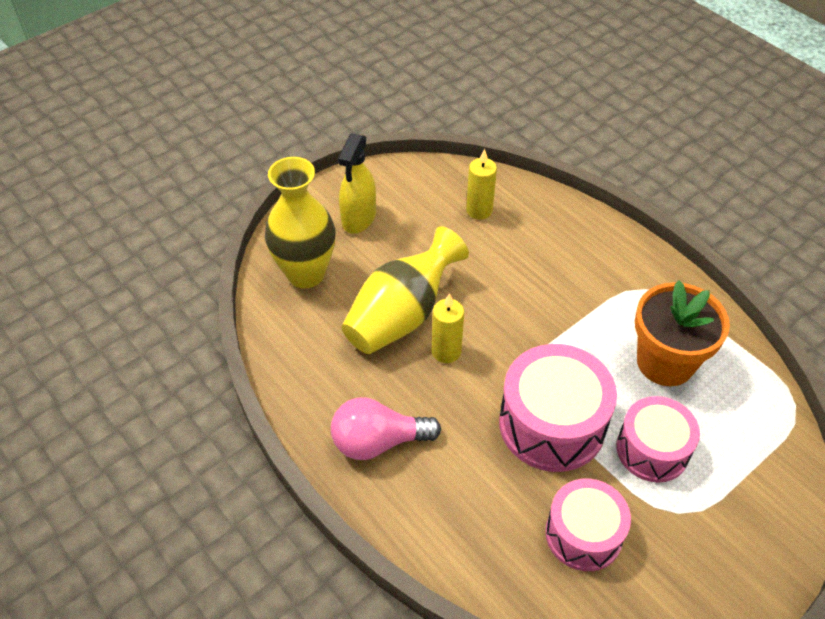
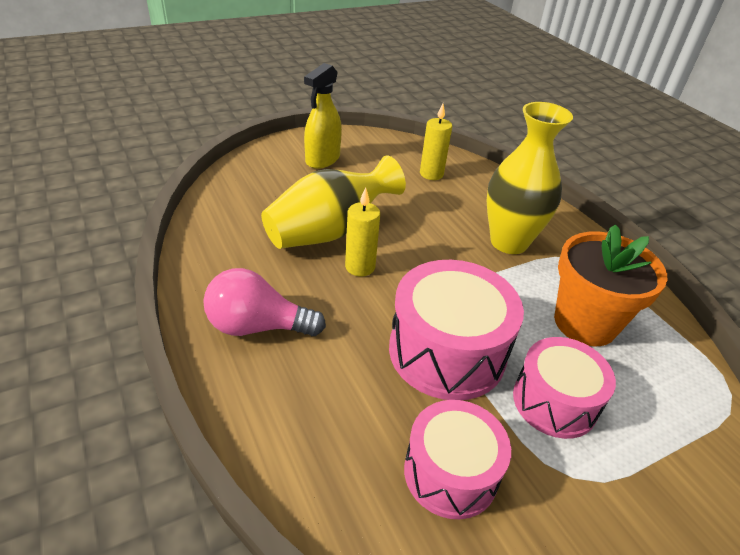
camera: 10 degrees right, 10 degrees down
yellow vase [265,157,336,288] -> yellow vase moved to [486,102,573,254]

